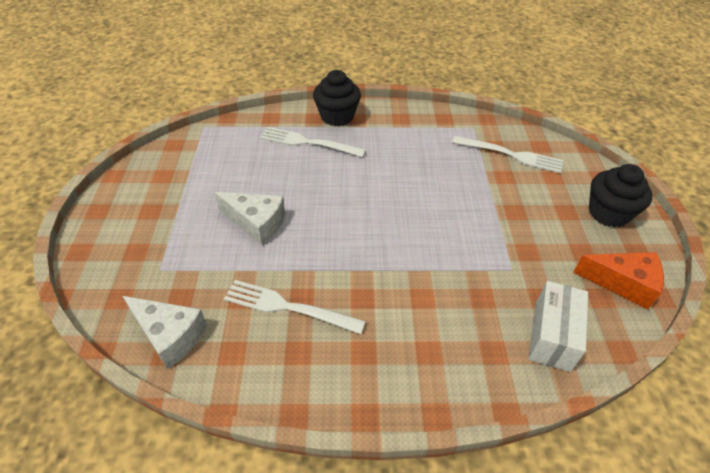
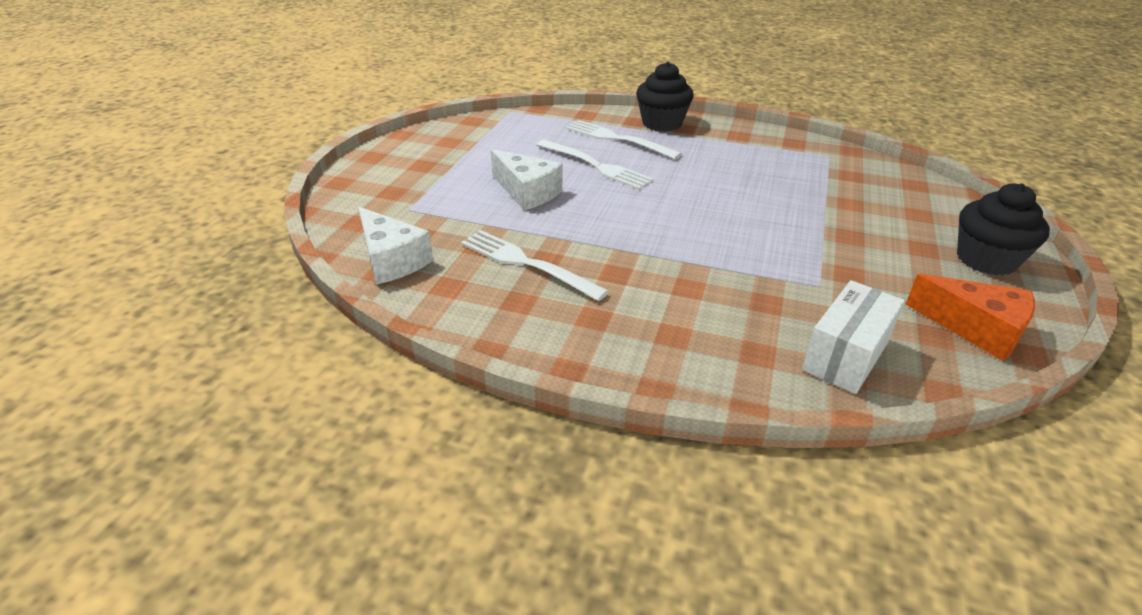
camera: 20 degrees right, 10 degrees down
white fork [452,136,563,173] -> white fork moved to [537,140,654,190]

